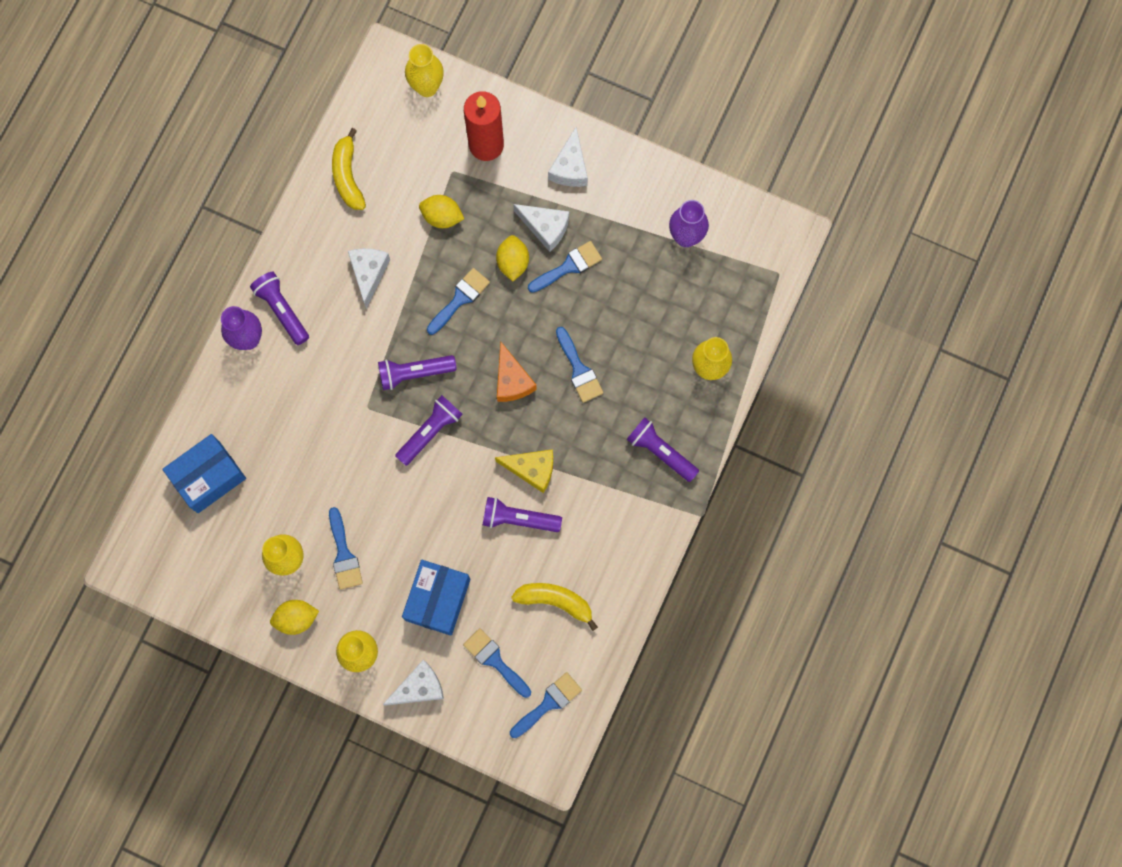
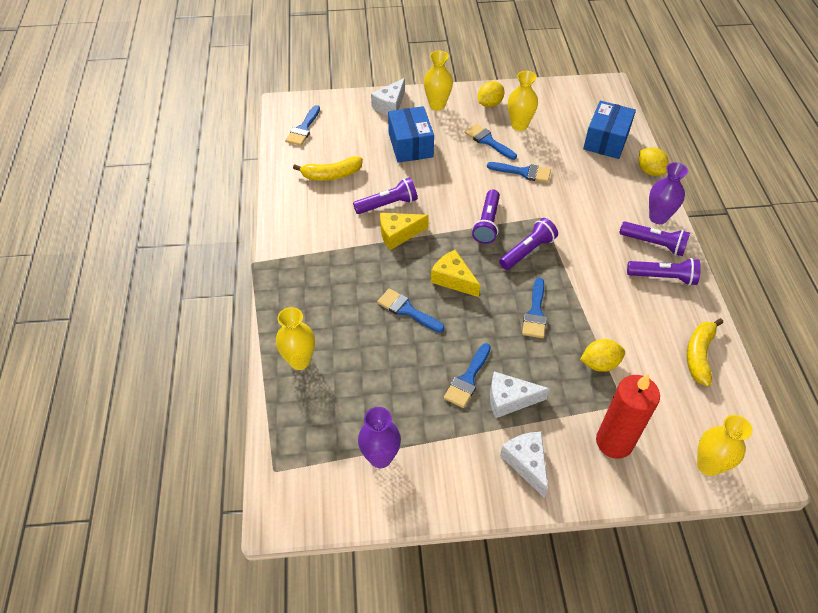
camera: 150 degrees right, 25 degrees down
yellow banana [332,128,366,210] -> yellow banana turned 120 degrees counterclockwise [687,318,723,386]
white cheese [348,248,390,309] -> none
blue brush [463,628,531,698] -> blue brush moved to [487,162,551,183]
yellow lemon [496,235,529,281] -> yellow lemon moved to [639,147,669,176]
orange cheese [497,341,537,402] -> yellow cheese [431,250,480,297]
purple flashlight [627,417,699,482] -> purple flashlight moved to [627,258,701,285]

